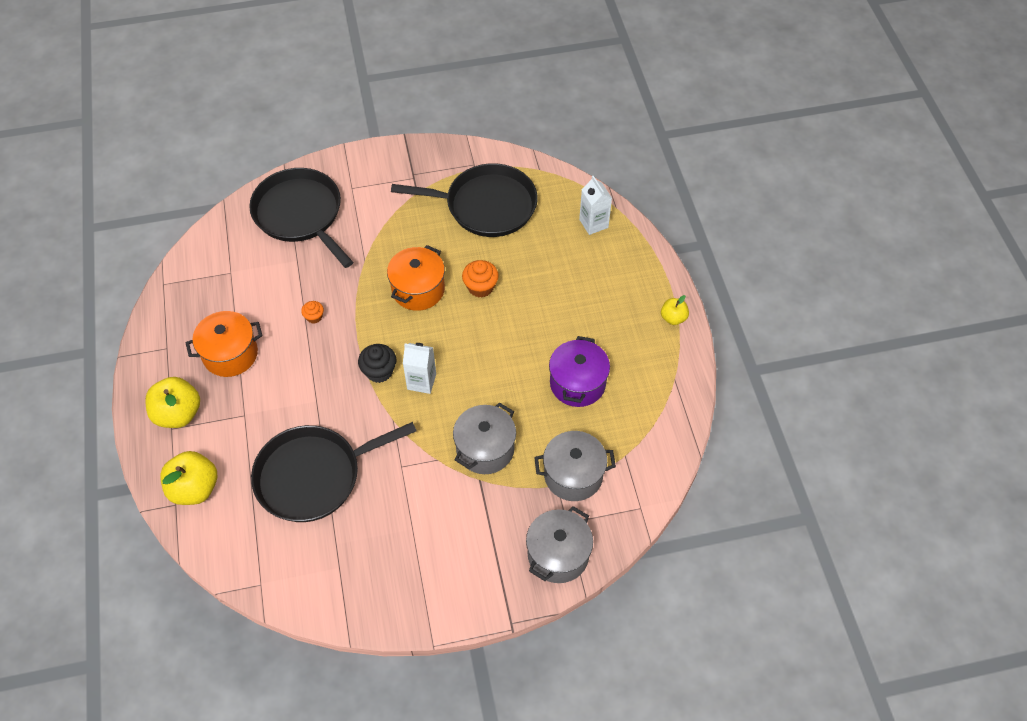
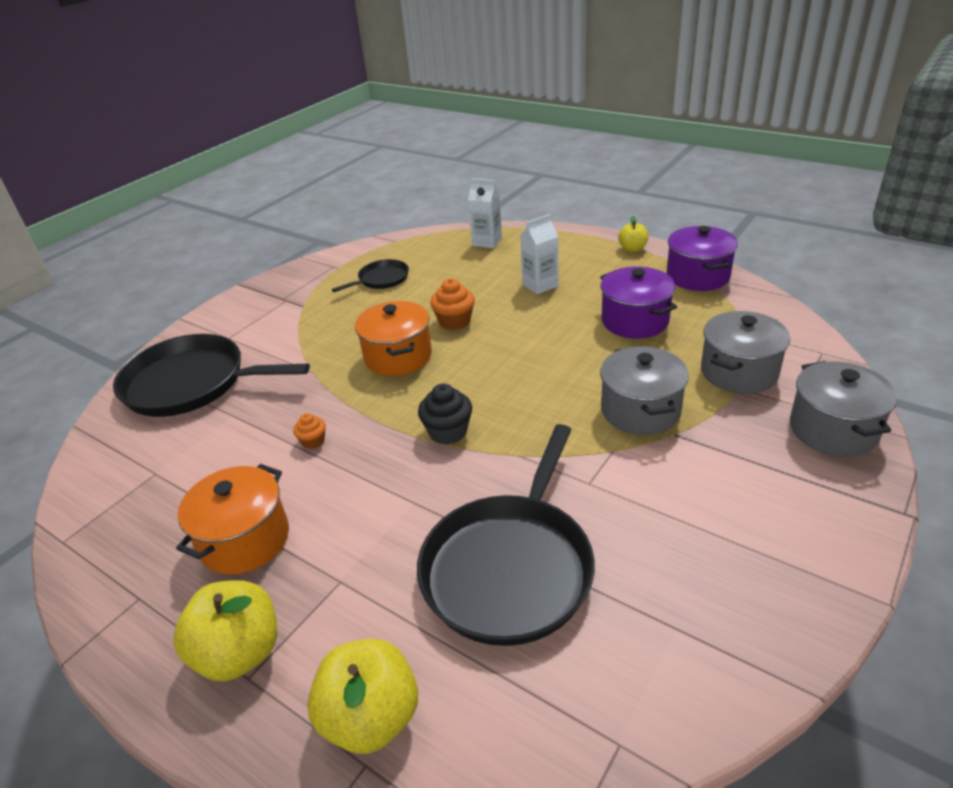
camera: 40 degrees left, 20 degrees down
black pan [391,163,538,237] -> black pan [332,259,409,292], size x0.49
white carton [403,343,436,394] -> white carton moved to [520,214,558,295]
none -> purple pot [667,226,738,291]

